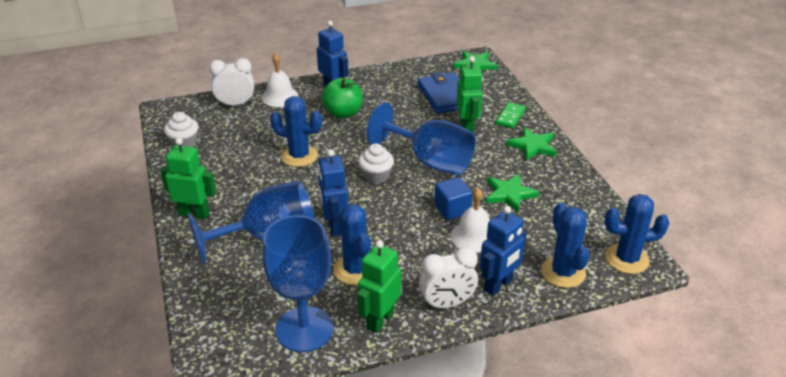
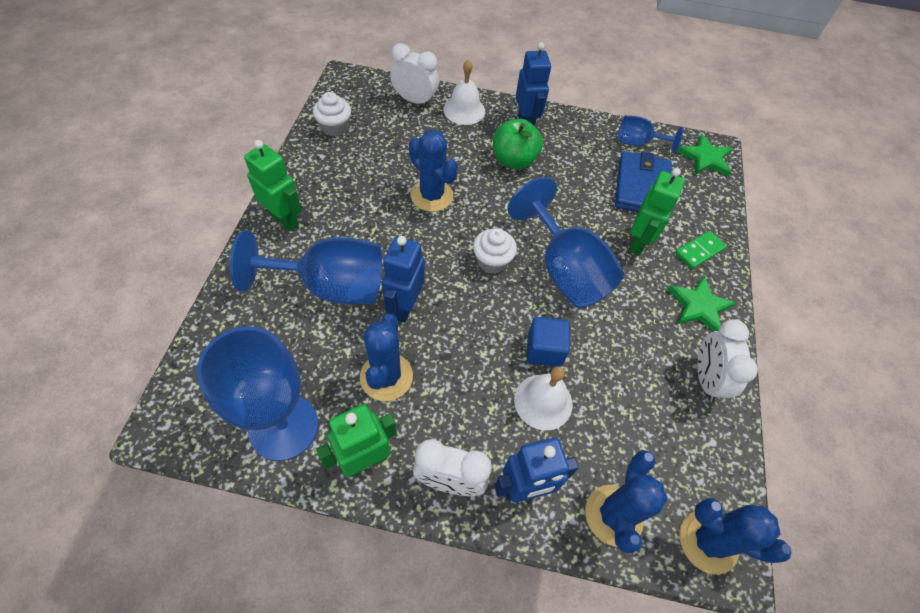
camera: 25 degrees right, 20 degrees up
green star [486,174,539,213] -> none
none -> blue goblet [617,115,684,153]
none -> white clock [697,319,758,402]

